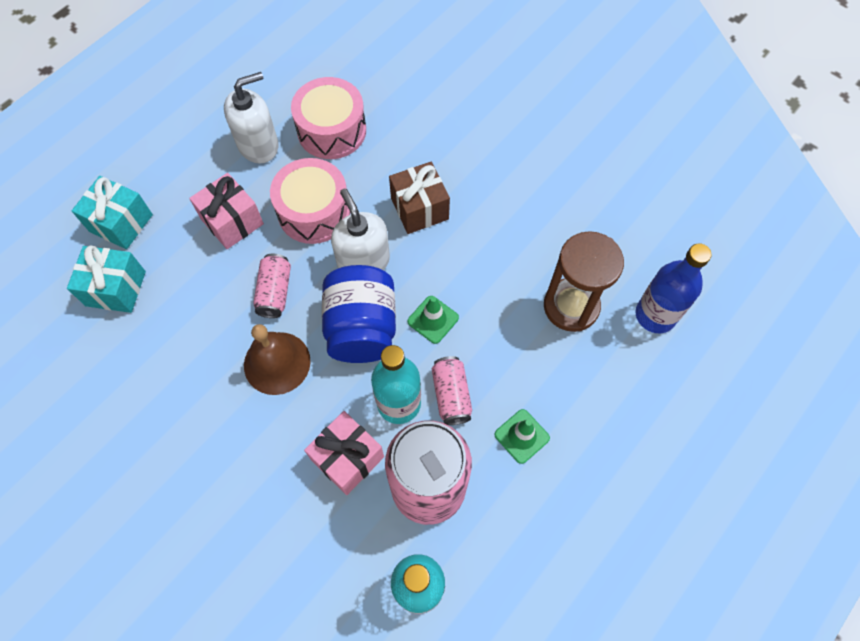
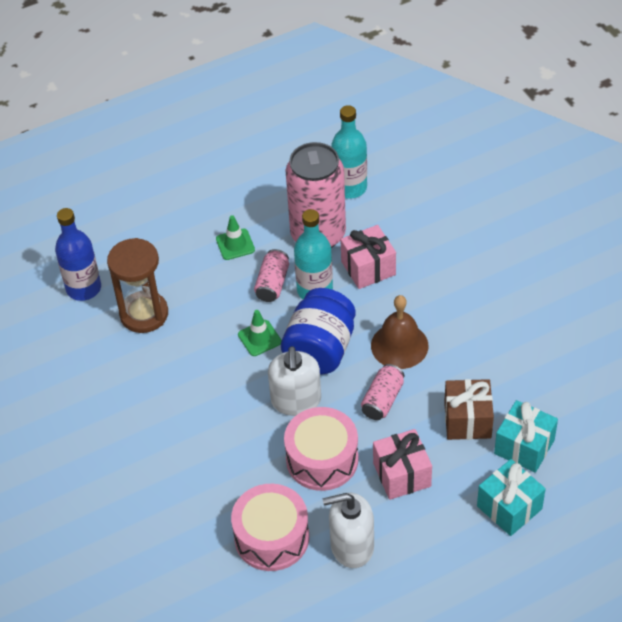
camera: 155 degrees left, 15 degrees down
brown gift [389,162,450,234] -> brown gift moved to [444,379,494,440]

